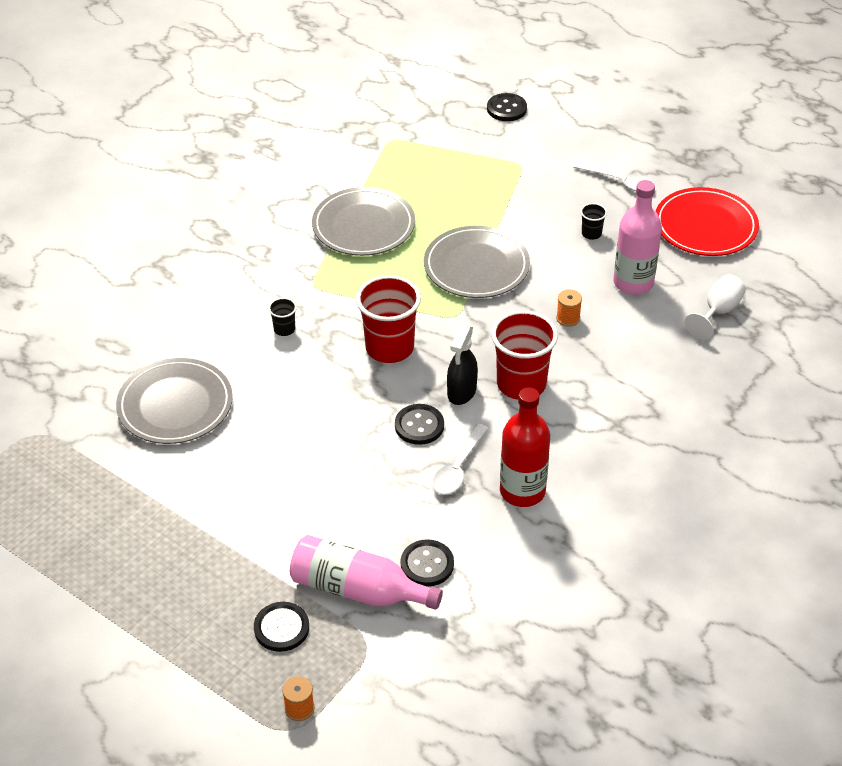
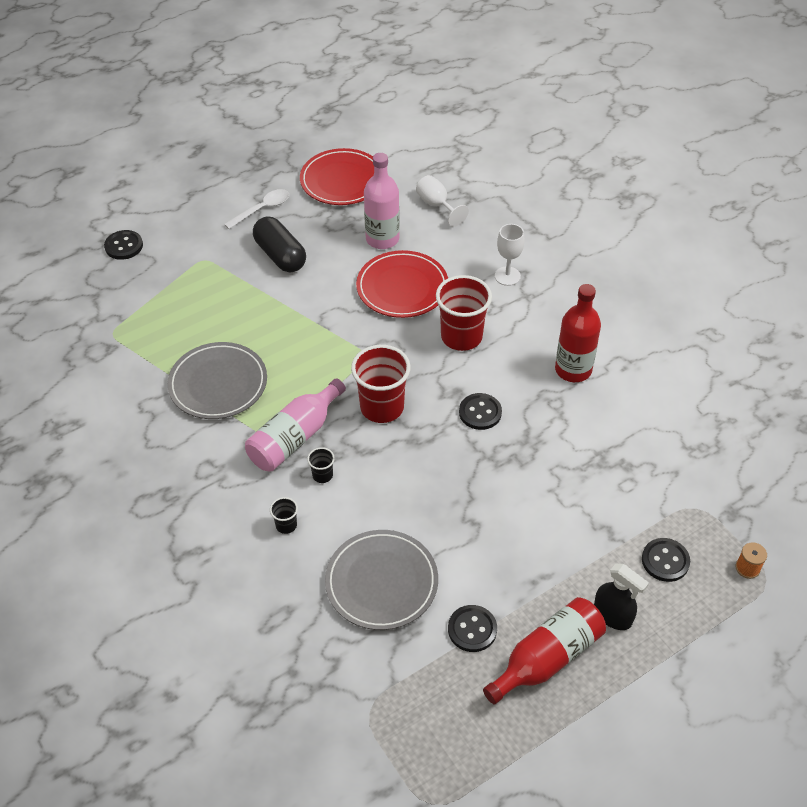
camera: 70 degrees left, 5 degrees up
pink bottle [290,535,443,610] -> pink bottle moved to [245,378,346,472]
black button [401,539,454,587] -> black button moved to [448,605,497,652]
grey plate [424,226,530,298] -> none
white spoon [432,424,488,495] -> none
black spray bottle [447,324,478,405] -> black spray bottle moved to [594,564,649,630]
orange spool [556,289,582,327] -> red plate [356,250,448,318]
black cup [581,203,607,240] -> black cup moved to [270,497,298,534]
none -> black capsule [253,217,306,272]
none -> red bottle [483,597,606,705]
none -> white goblet [495,224,525,286]

